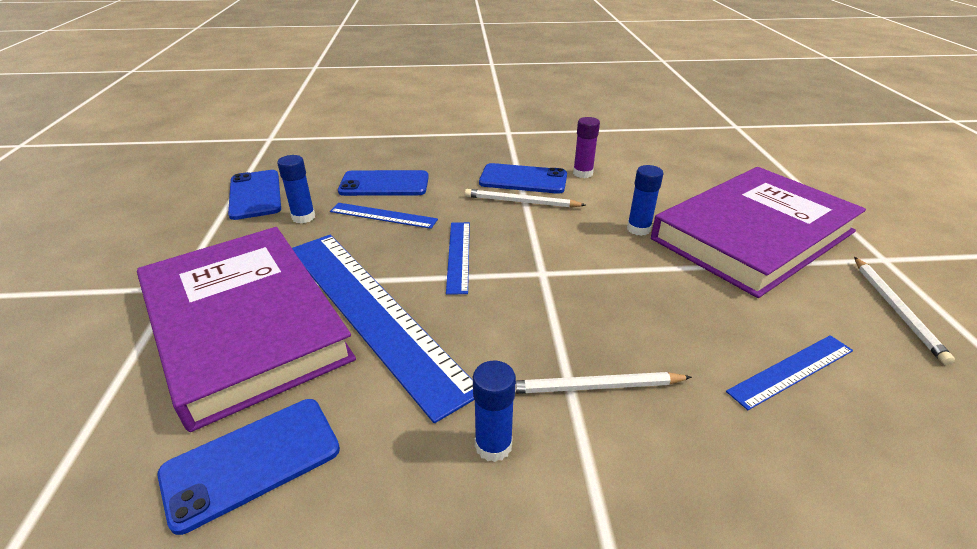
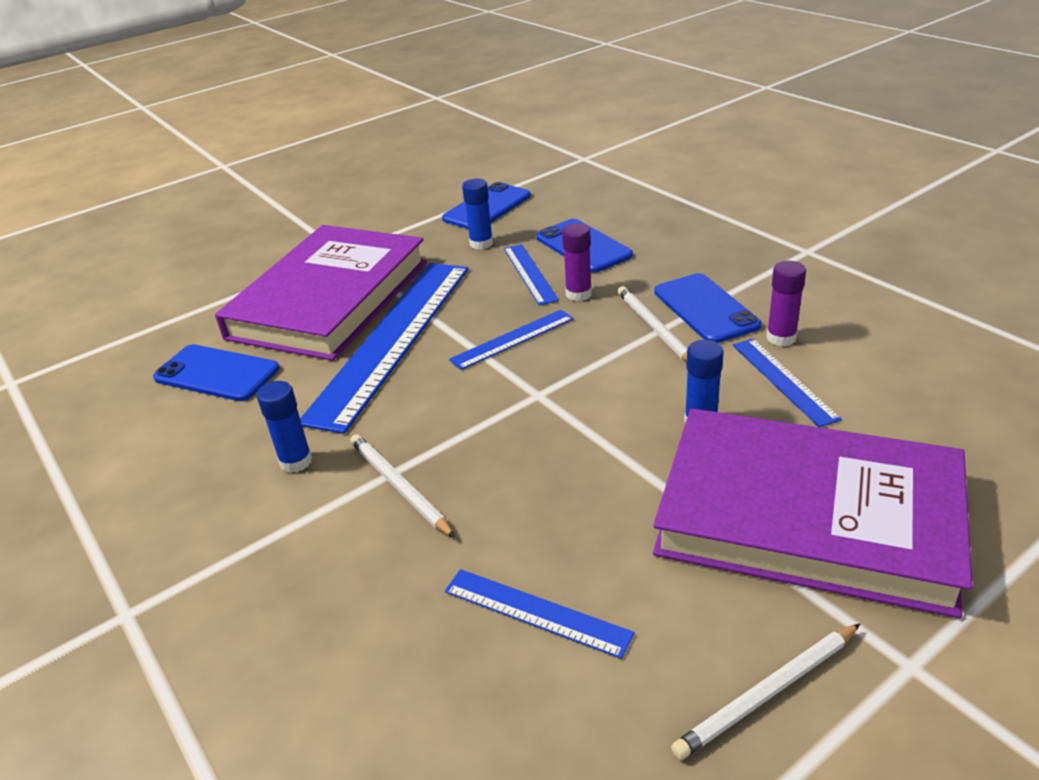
camera: 60 degrees right, 0 degrees up
none -> purple glue stick [562,223,592,301]
none -> blue ruler [733,338,842,427]

